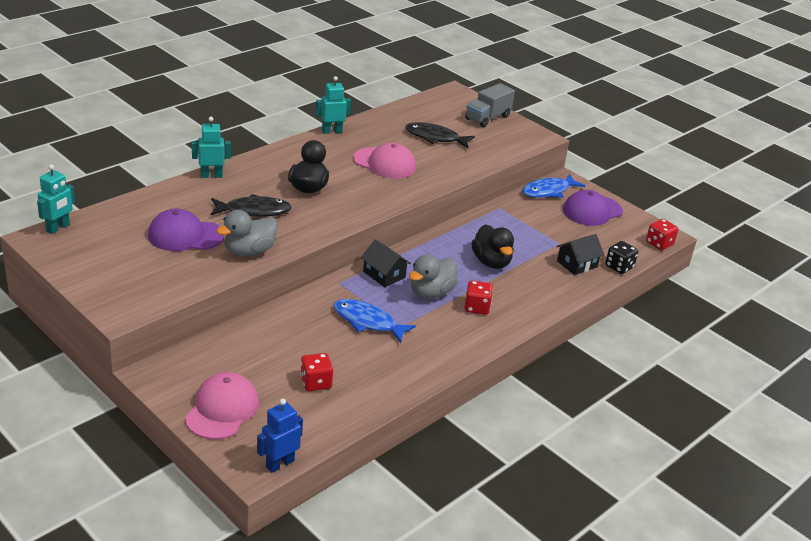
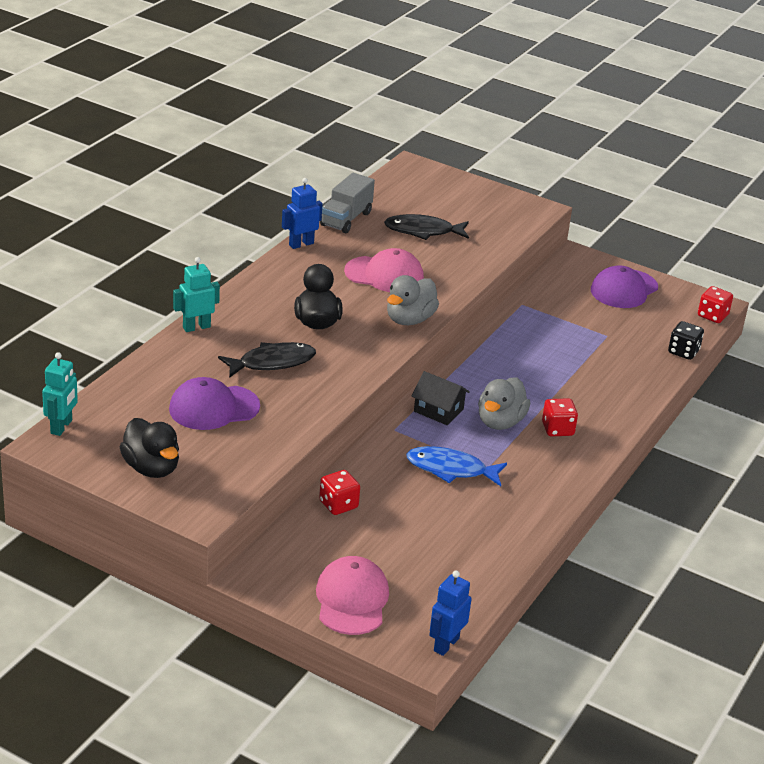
camera: 15 degrees left, 0 degrees up
grey duck [216,210,278,257] -> grey duck moved to [387,275,439,325]
red dice [300,353,333,391] -> red dice moved to [319,470,360,515]
turquoise robot [316,76,351,134] -> blue robot [282,178,323,249]
grey truck [465,83,515,127] -> grey truck moved to [320,173,375,233]
black duck [471,224,514,269] -> black duck moved to [120,418,179,478]
blue fish [522,174,585,198] -> none
black house [556,234,604,275] -> none

